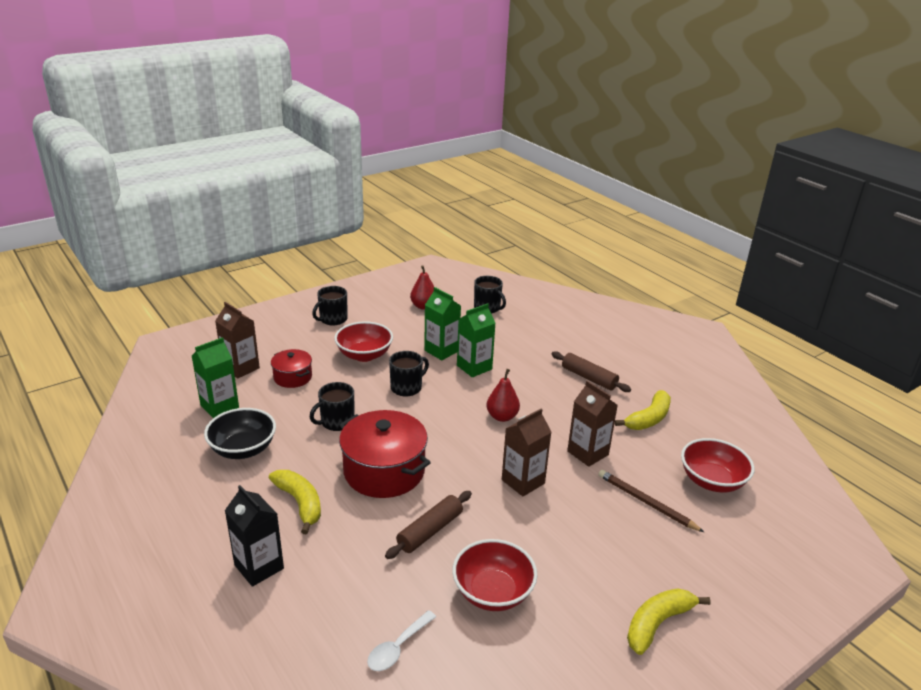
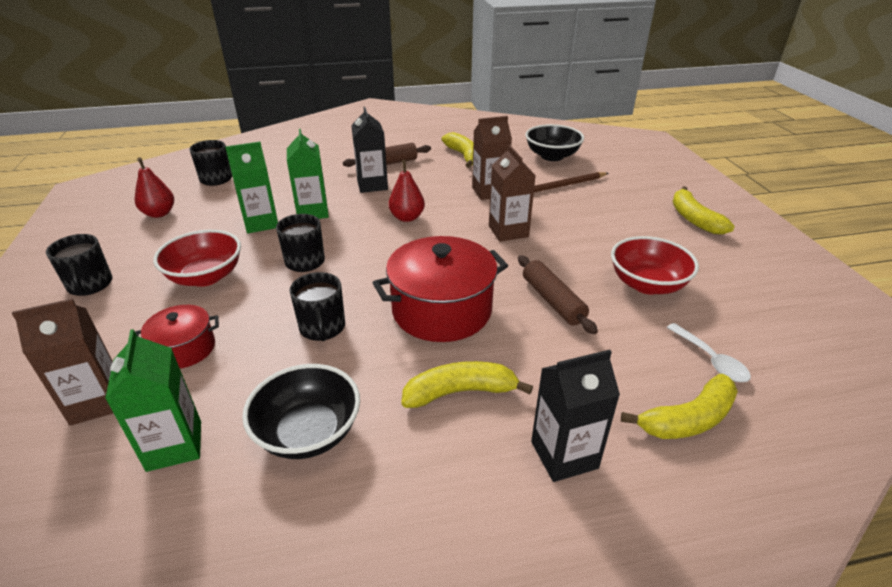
camera: 65 degrees left, 5 degrees up
red bowl [681,438,755,493] -> black bowl [525,124,584,161]
none -> black carton [351,107,388,193]
none -> yellow banana [621,374,738,439]

